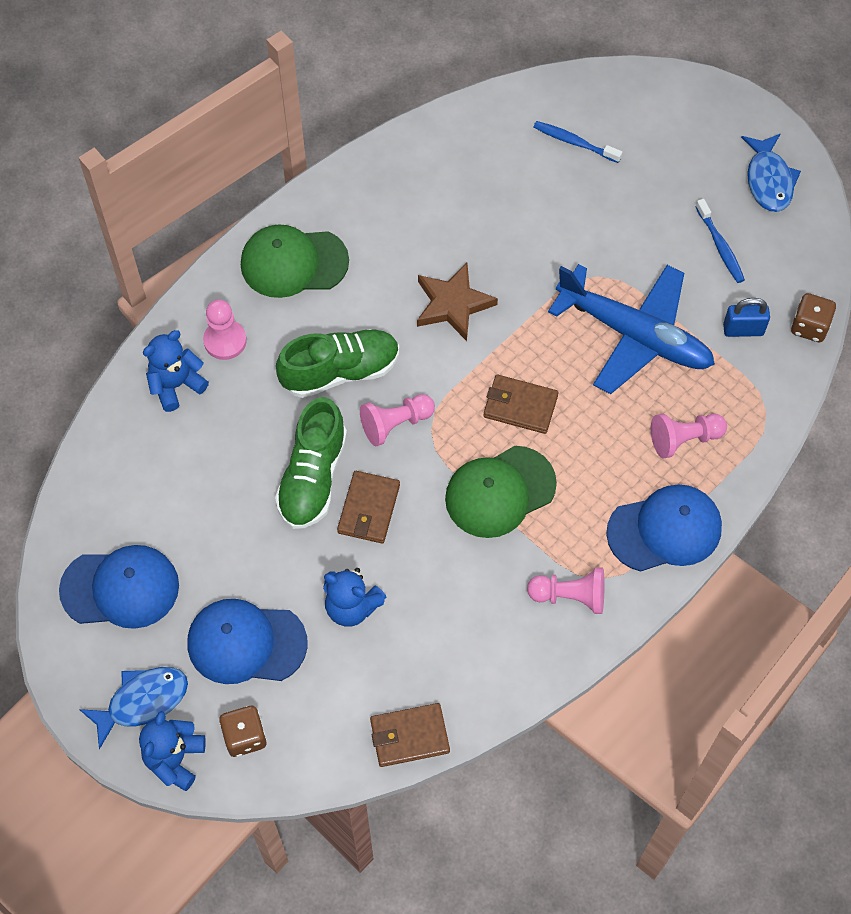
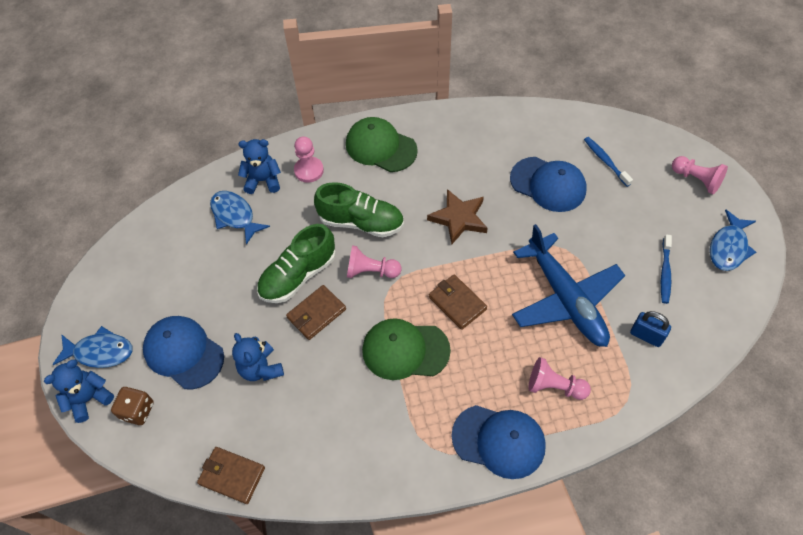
camera: 35 degrees right, 5 degrees down
blue cap [59,545,179,629] -> blue cap moved to [510,157,586,212]
pink pawn [527,567,605,614] -> pink pawn moved to [672,156,728,194]
brown dice [791,293,836,342] -> none
none -> blue fish [210,191,270,245]

